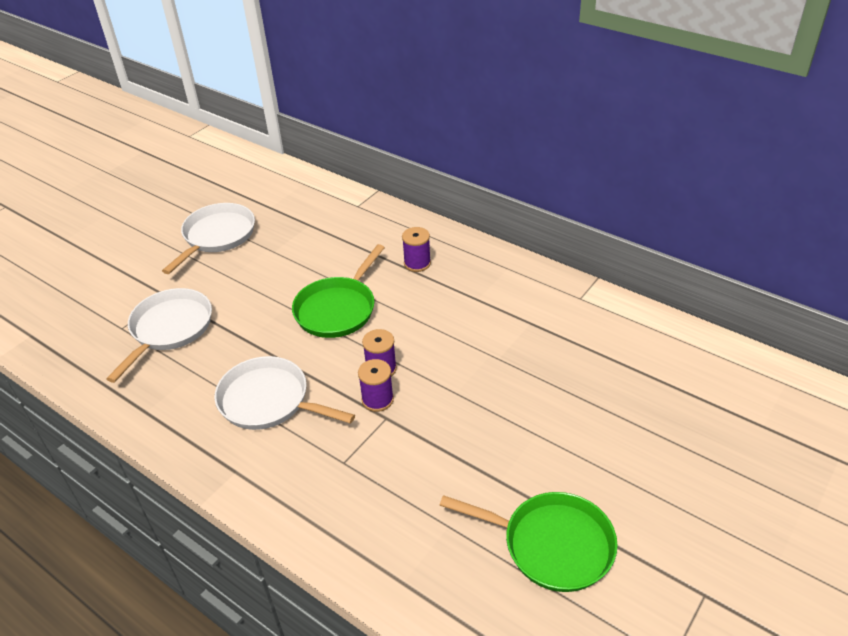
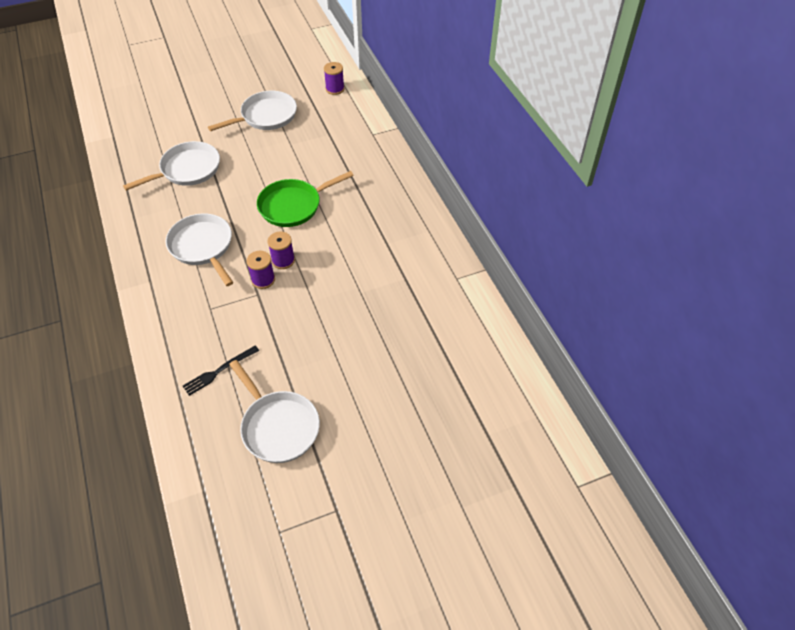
camera: 30 degrees right, 10 degrees up
purple spool [402,227,431,272] -> purple spool moved to [324,62,344,95]
green pan [439,492,618,592] -> white pan [229,360,320,463]
none -> black fork [183,346,259,396]

